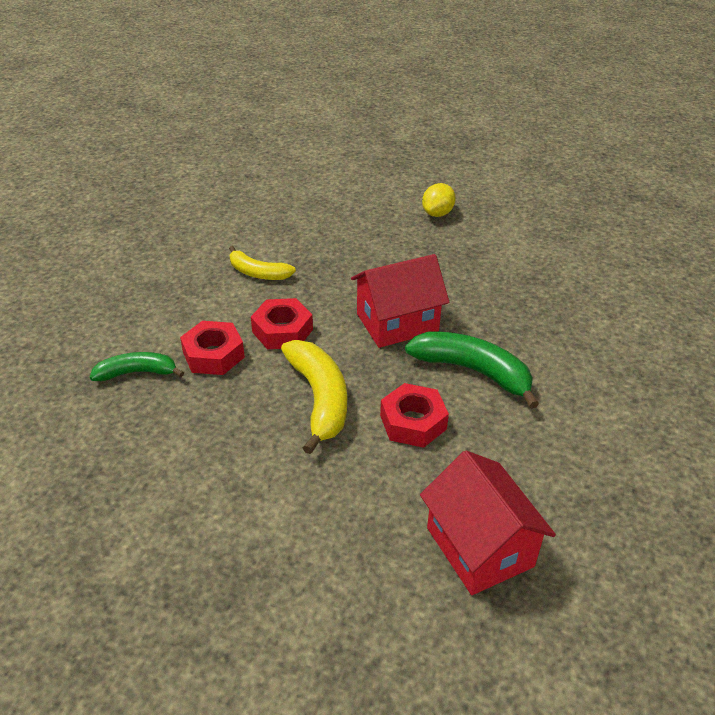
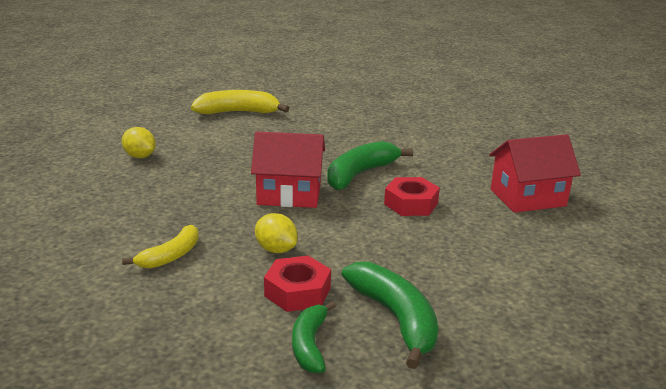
camera: 80 degrees left, 15 degrees down
red nut [251,298,313,349] -> yellow lemon [255,213,298,253]
yellow banana [281,340,347,454] -> yellow banana moved to [191,90,289,114]
red house [351,254,449,348] -> red house turned 75 degrees counterclockwise [251,131,325,208]
none -> green banana [342,262,438,369]

